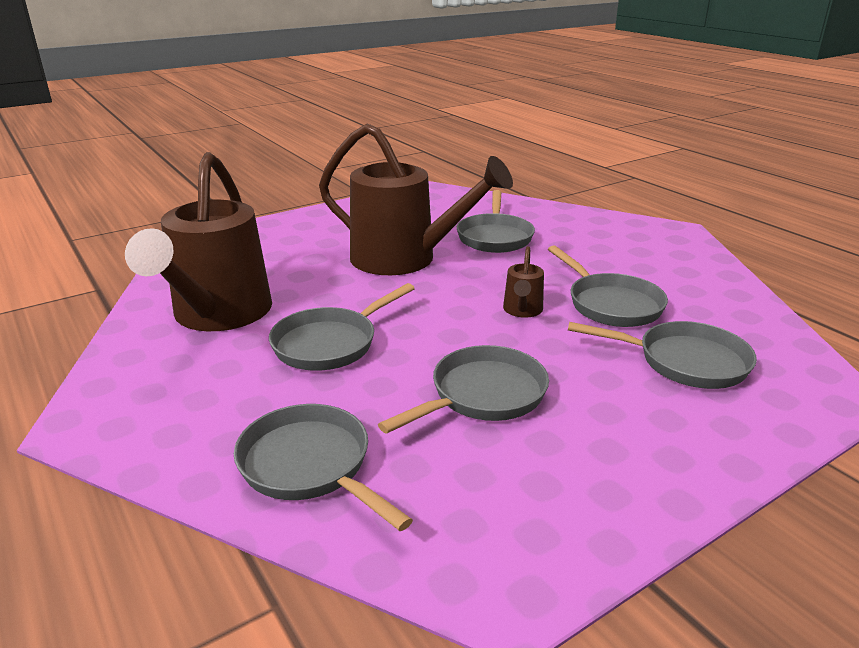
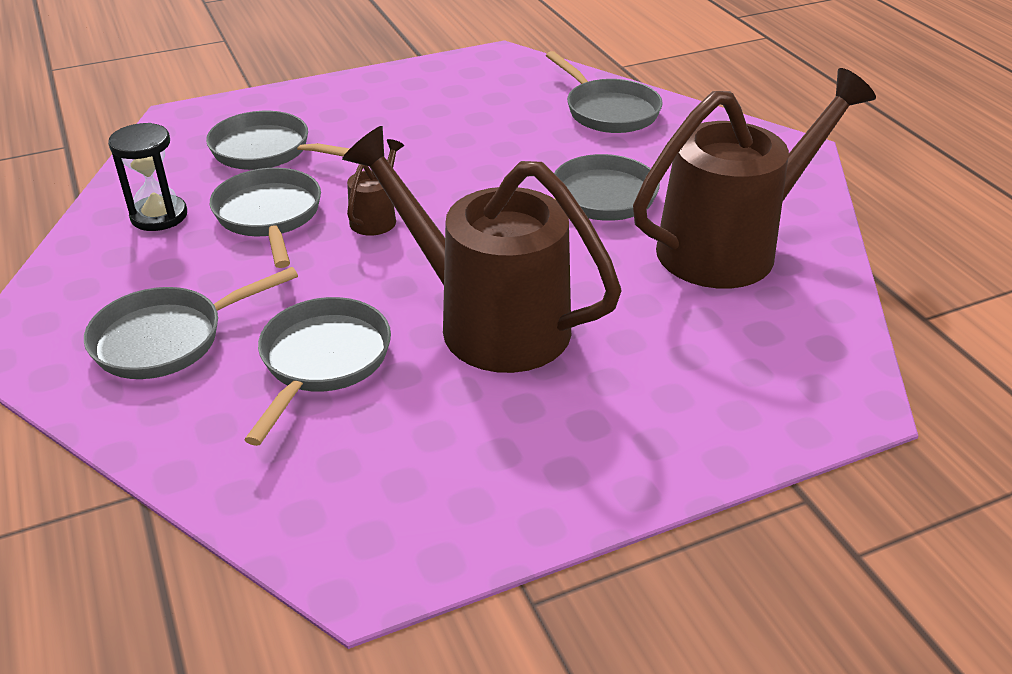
camera: 170 degrees left, 10 degrees up
brown watering can [125,152,272,331] -> brown watering can turned 45 degrees clockwise [633,68,876,289]
grey pan [378,345,549,434] -> grey pan moved to [84,267,298,379]
none -> black hourglass [108,123,187,231]

